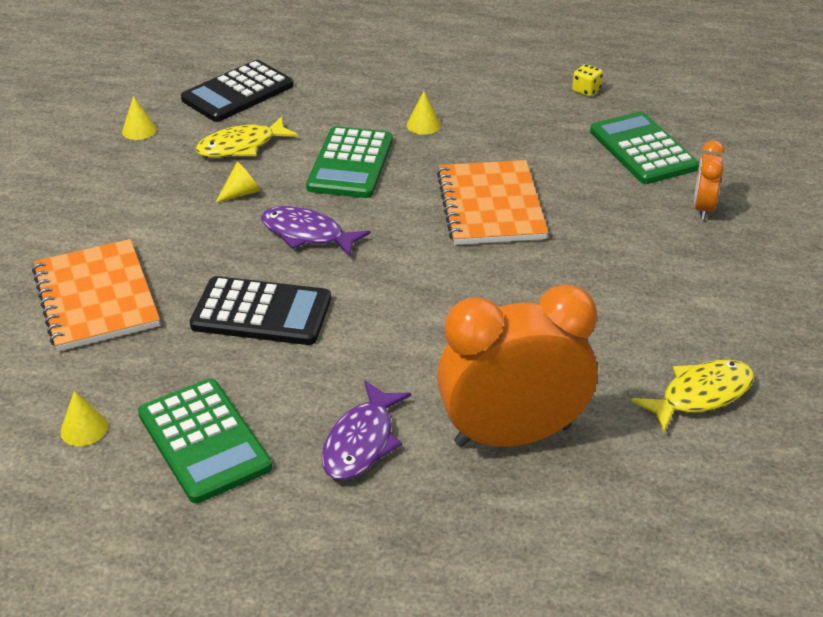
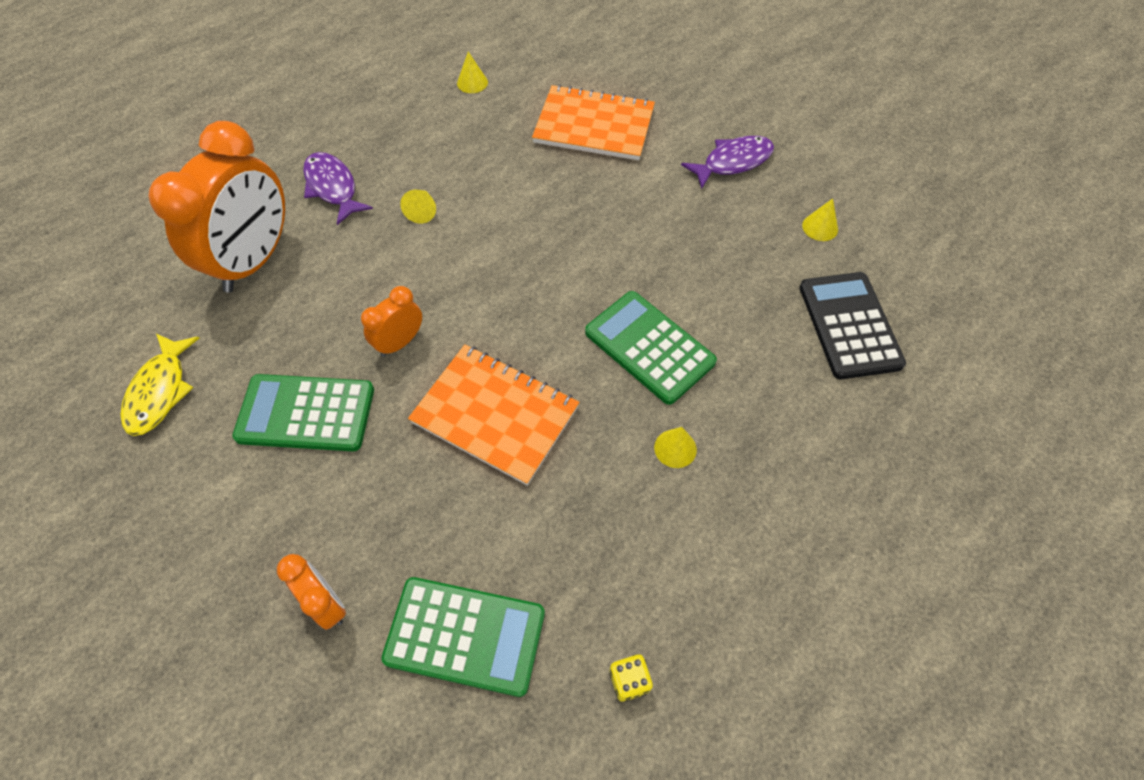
camera: 125 degrees right, 20 degrees up
green calculator [138,379,272,503] -> green calculator moved to [232,374,374,451]
black calculator [190,276,331,345] -> none
yellow fish [195,116,298,157] -> none
yellow cone [215,161,261,203] -> yellow cone moved to [400,190,436,223]
purple fish [261,206,370,257] -> purple fish moved to [681,136,774,189]
none -> orange clock [361,286,422,357]

